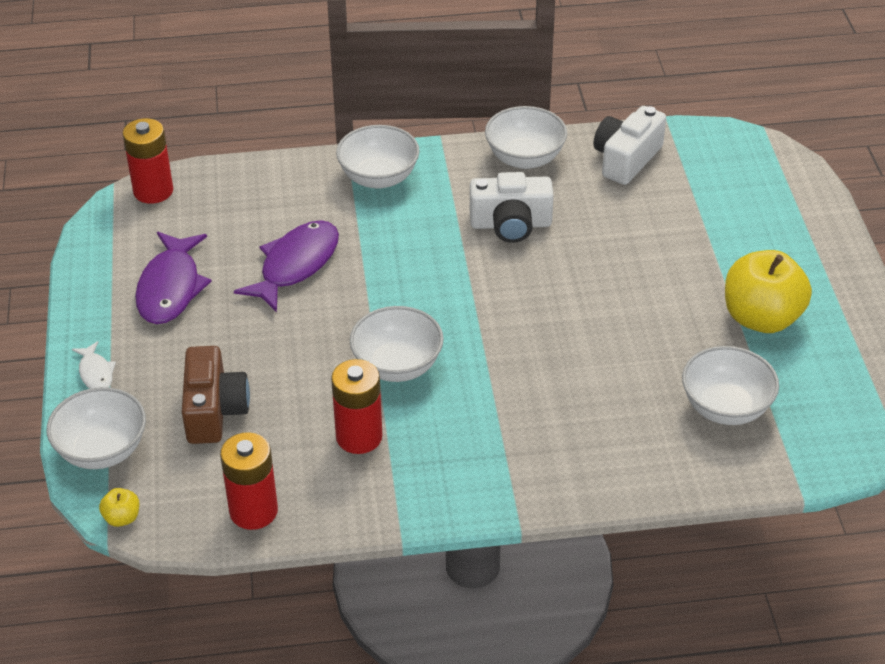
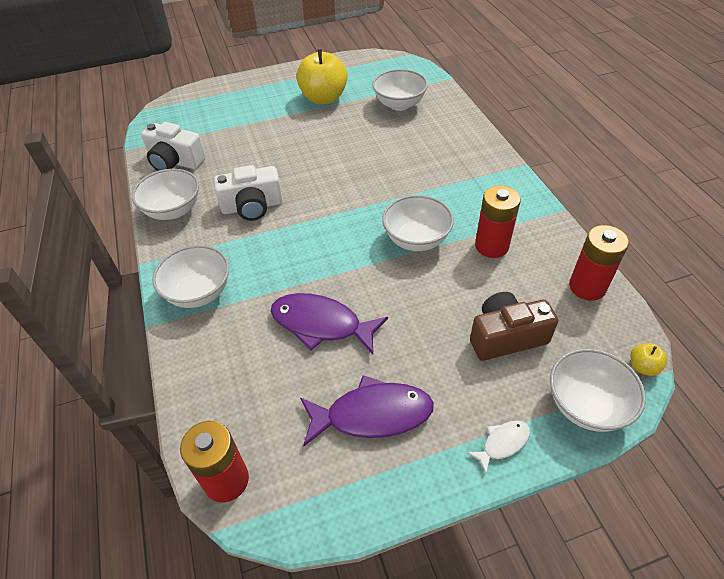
camera: 100 degrees left, 5 degrees up
white camera [470,172,554,243] -> white camera turned 90 degrees clockwise [214,165,283,221]

